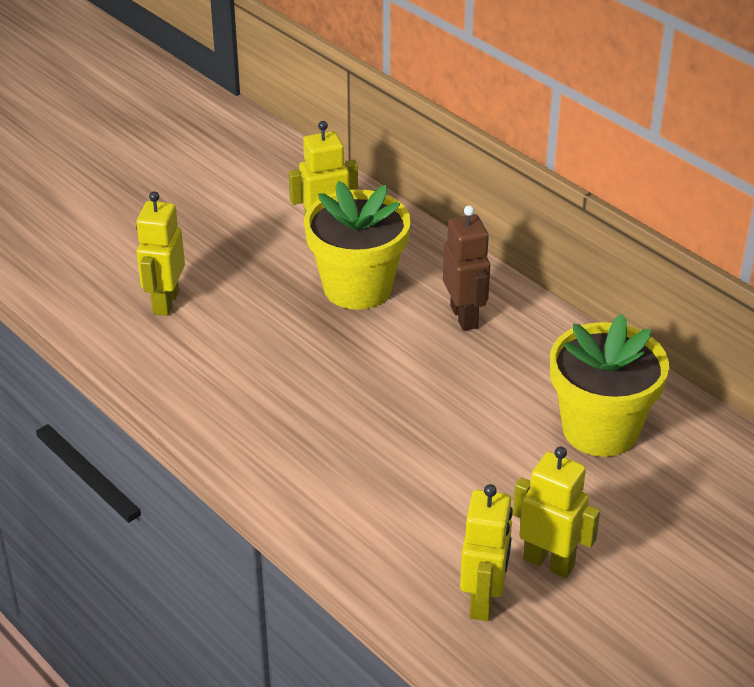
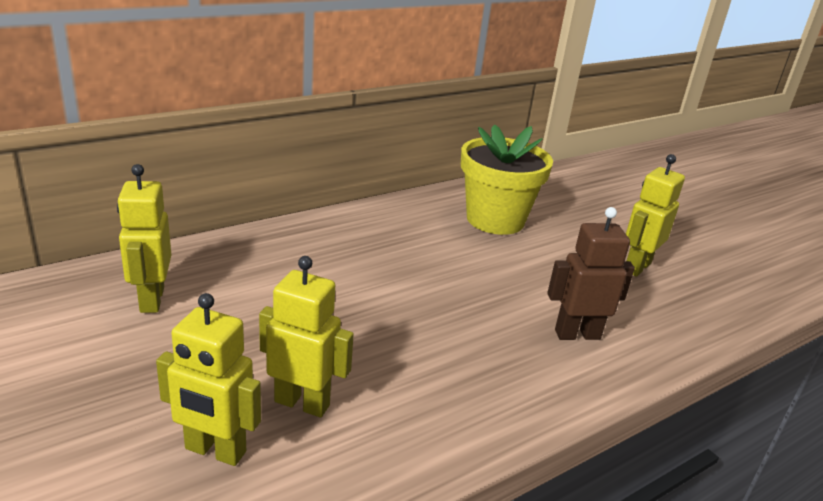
camera: 85 degrees left, 10 degrees down
yellow flower pot [304,181,411,310] -> none
brown robot [443,205,490,331] -> brown robot moved to [547,207,635,340]
yellow robot [460,484,513,621] -> yellow robot moved to [259,256,354,417]

